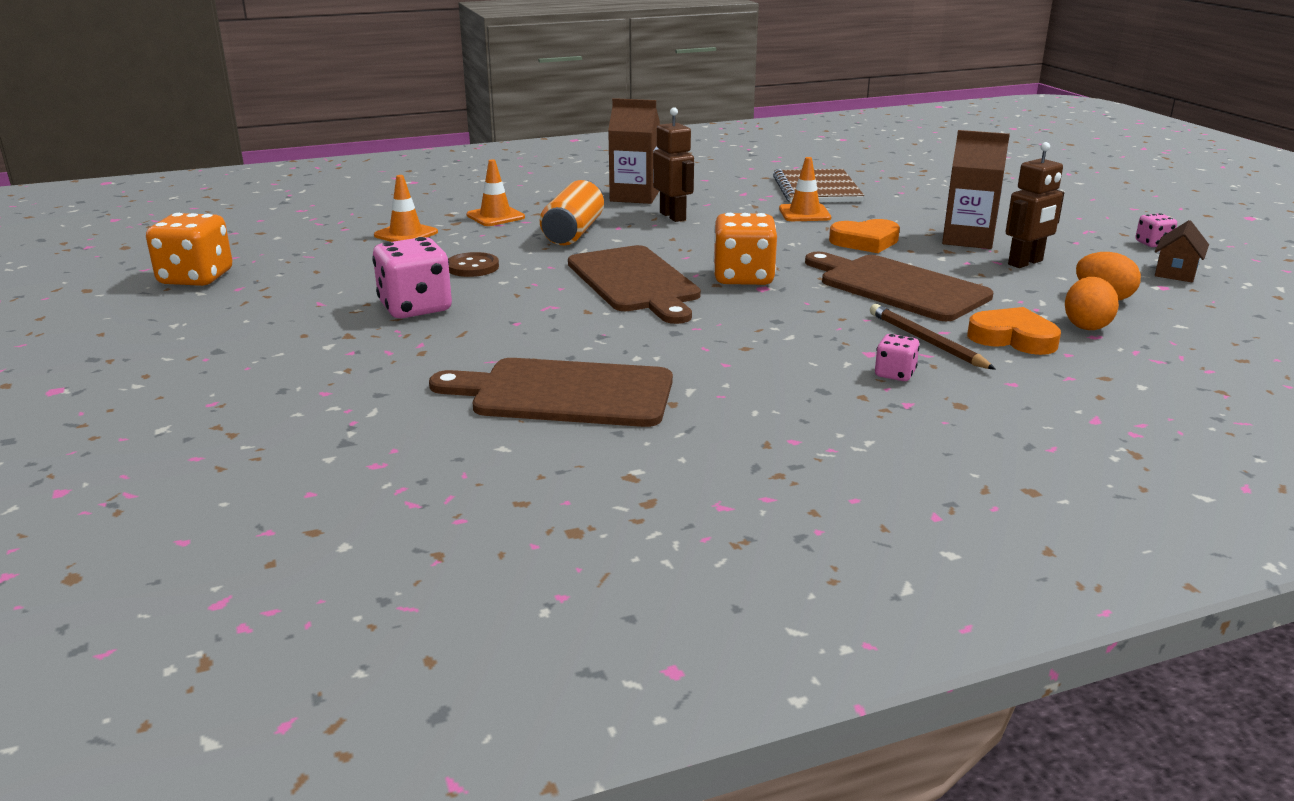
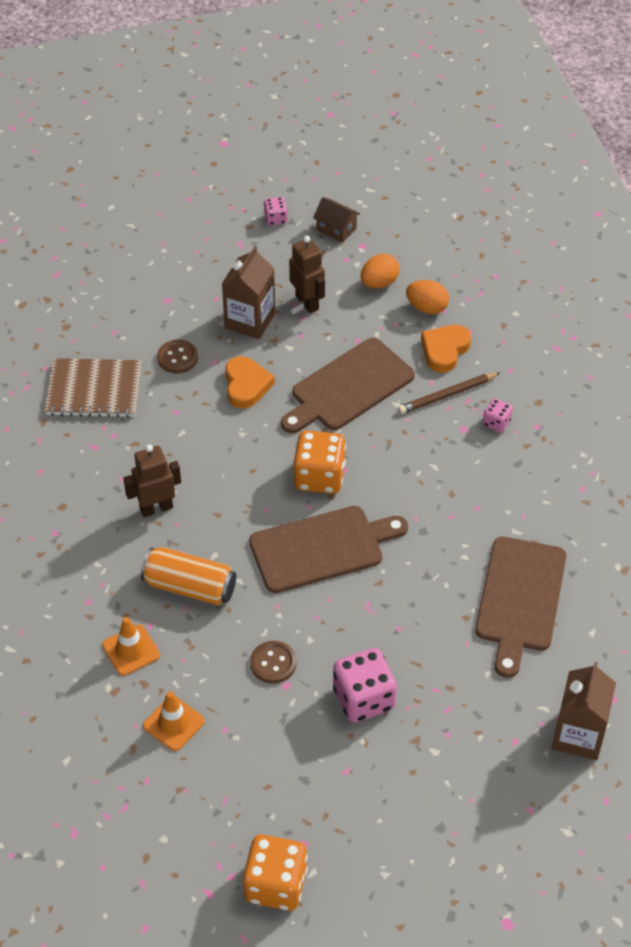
camera: 85 degrees left, 25 degrees up
brown carton [608,98,660,204] -> brown carton moved to [552,662,616,760]
orange traffic cone [779,157,831,221] -> none
none -> brown button [157,340,198,374]

